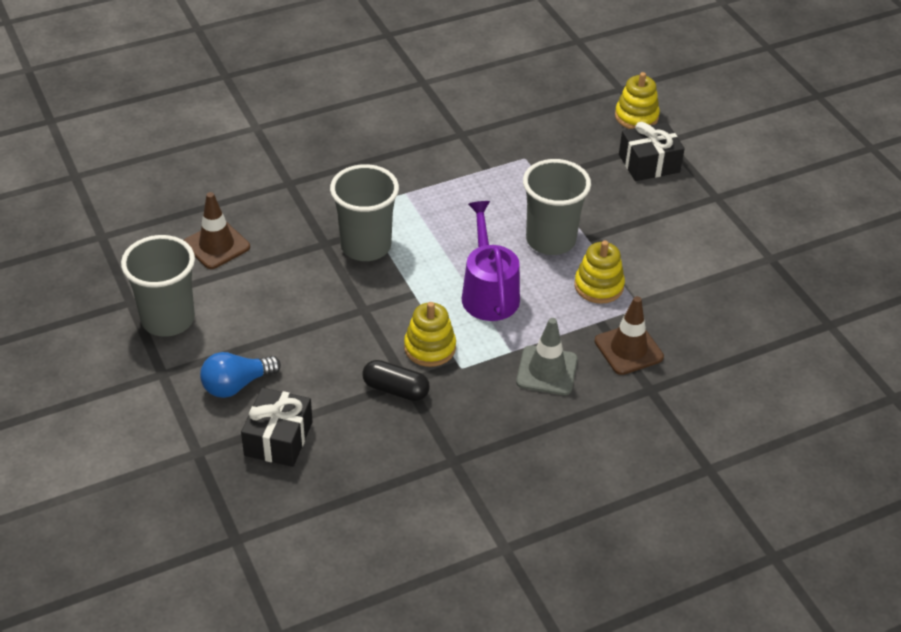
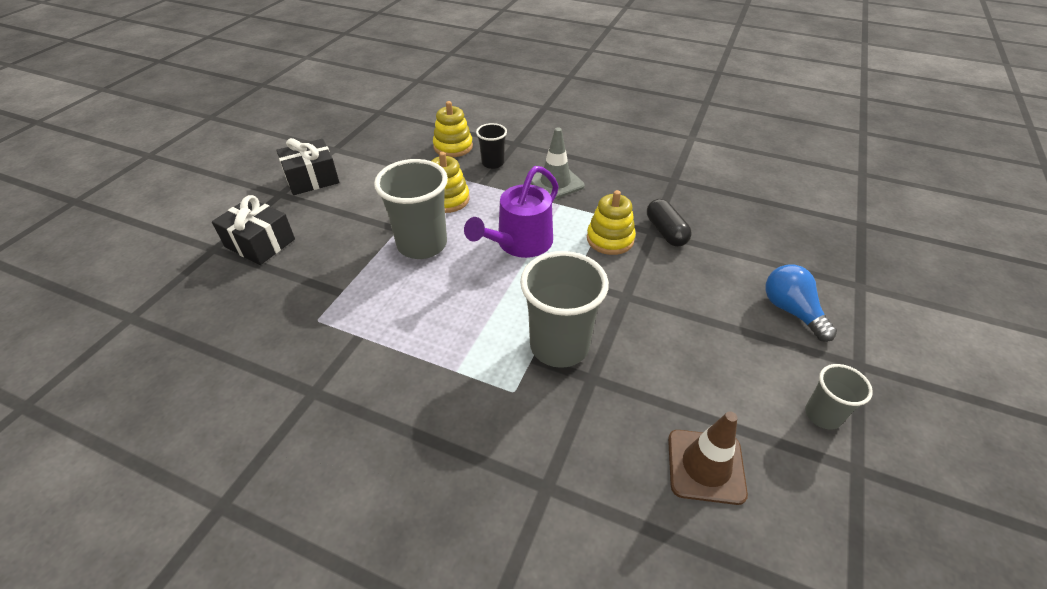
camera: 130 degrees left, 0 degrees up
grey cup [121,235,195,337] -> grey cup [805,364,873,430], size x0.54
blue light bulb [200,352,281,398] -> blue light bulb turned 135 degrees counterclockwise [766,265,837,342]
black gift [241,388,312,467] -> black gift moved to [276,138,339,195]
brown traffic cone [594,296,664,375] -> black cup [476,123,507,169]
yellow stacking toy [615,72,660,129] -> yellow stacking toy moved to [433,101,473,157]

